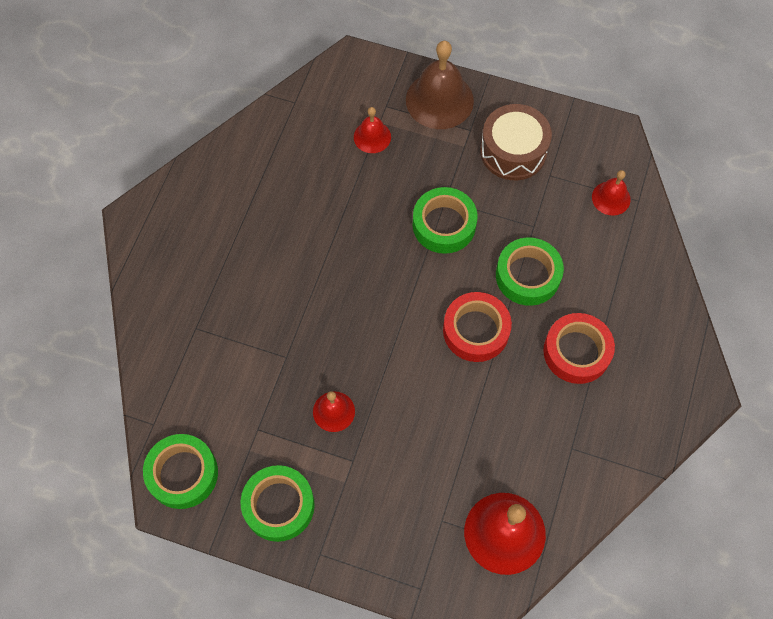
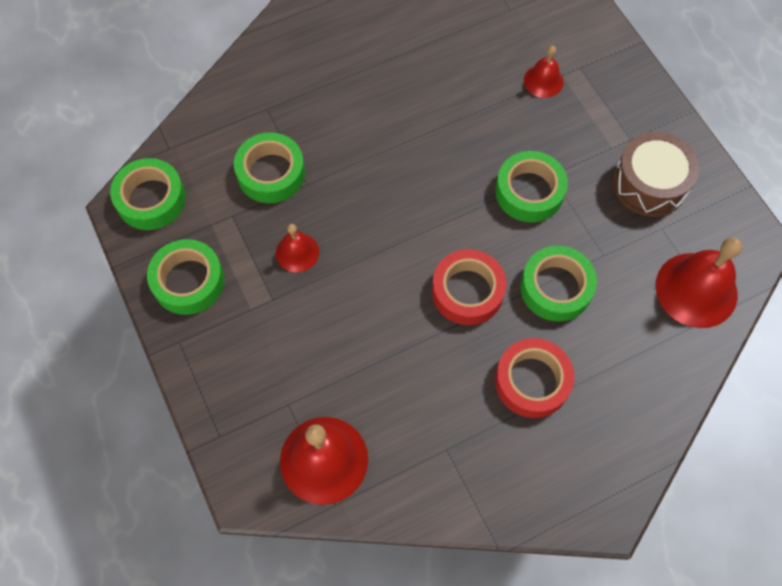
camera: 45 degrees right, 0 degrees up
brown bell [406,41,474,129] -> none
red bell [592,170,631,215] -> red bell [656,238,742,328], size x1.84
none -> green tape [234,132,305,203]

